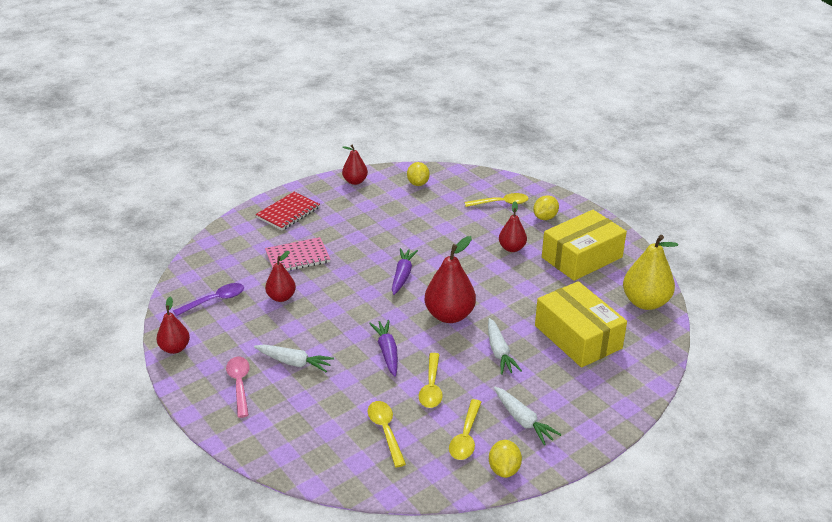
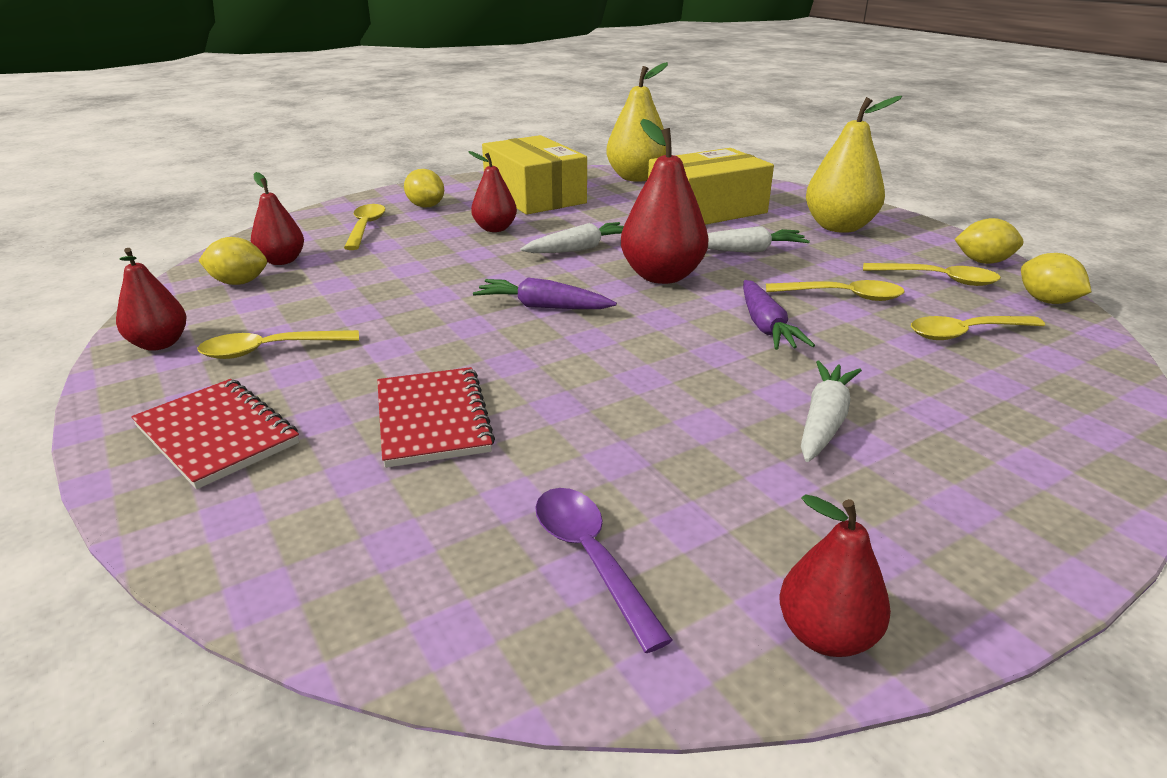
camera: 85 degrees left, 5 degrees down
pink spoon [226,357,250,418] -> none
pink notebook [265,237,330,271] -> red notebook [377,367,495,468]
red pear [265,251,296,302] -> red pear moved to [251,172,304,265]
purple carrot [369,320,398,377] -> purple carrot turned 90 degrees counterclockwise [743,280,815,350]
white carrot [494,387,561,445] -> white carrot moved to [520,222,624,253]
none -> yellow spoon [197,330,359,359]
none -> yellow pear [806,96,902,233]
none -> yellow lemon [1021,253,1091,304]

